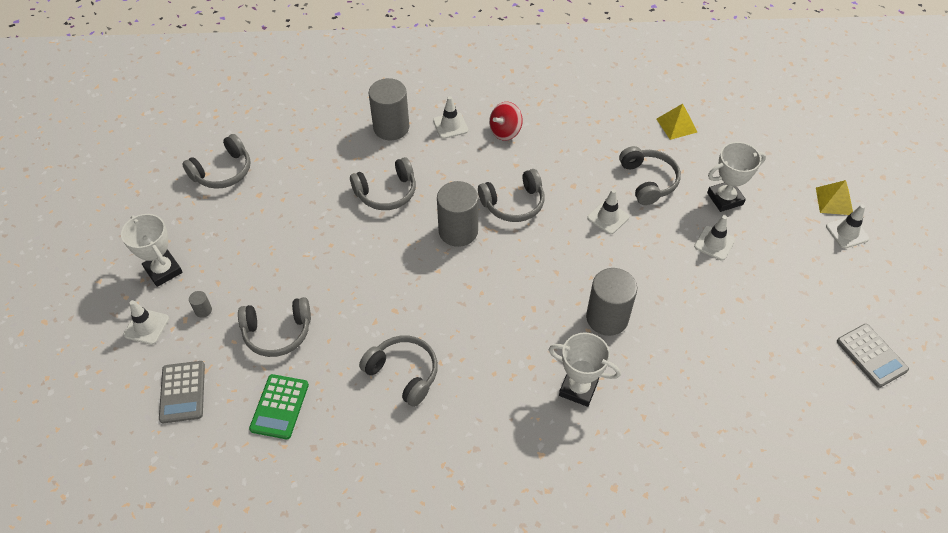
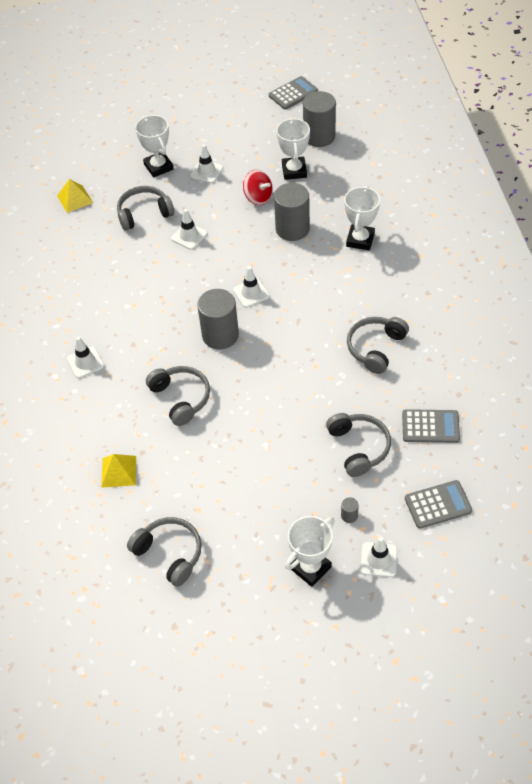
camera: 95 degrees left, 0 degrees up
green calculator [249,374,309,439] -> grey calculator [402,409,460,443]
grey cylinder [369,78,409,140] -> grey cylinder moved to [303,91,336,147]
grey headphones [478,169,545,222] -> none
red spinning top [489,102,523,141] -> red spinning top moved to [243,170,273,205]
yellow pyramid [816,180,853,215] -> yellow pyramid moved to [101,454,136,488]
white traffic cone [826,204,869,249] -> white traffic cone moved to [233,266,270,308]
none -> white trophy [276,118,310,180]

